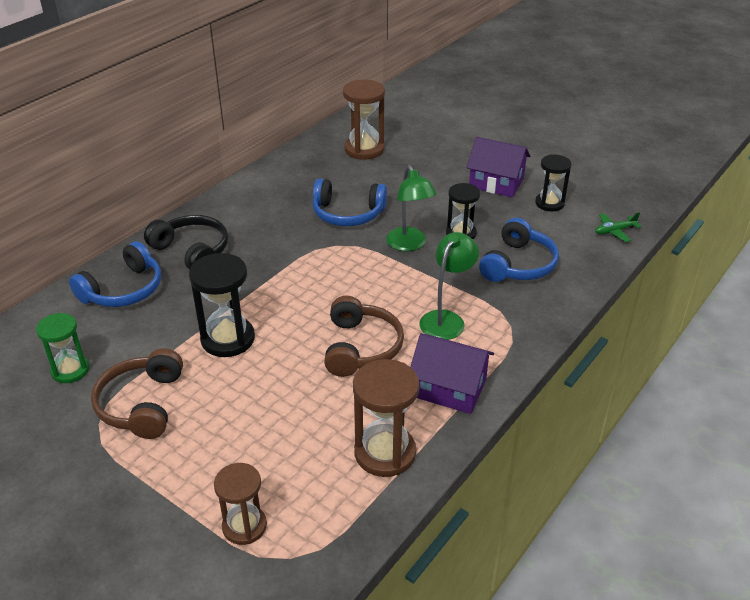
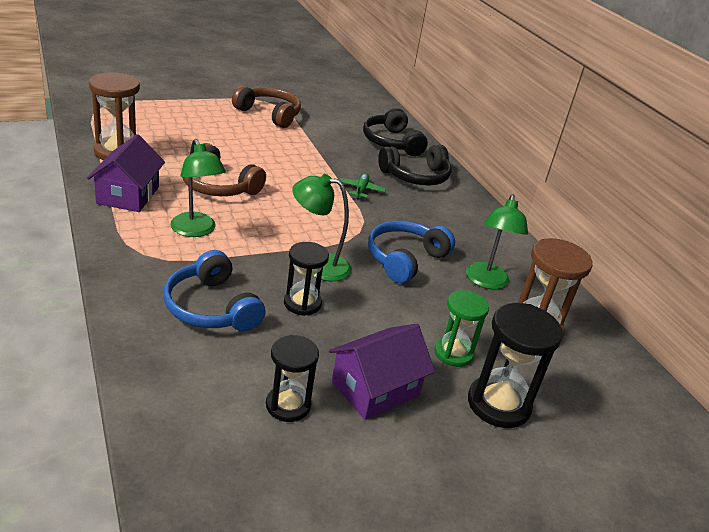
camera: 115 degrees right, 5 degrees down
green hourglass [36,313,89,383] -> green hourglass moved to [434,290,489,367]
blue headphones [69,241,161,307] -> black headphones [363,108,428,156]
black hourglass [189,253,255,357] -> black hourglass moved to [468,303,563,428]
brown hourglass [214,463,267,545] -> none
purple house [411,333,494,414] -> purple house turned 45 degrees counterclockwise [87,134,165,212]
green plane [595,212,641,242] -> green plane moved to [339,173,386,200]
none -> green lamp [466,194,528,289]

